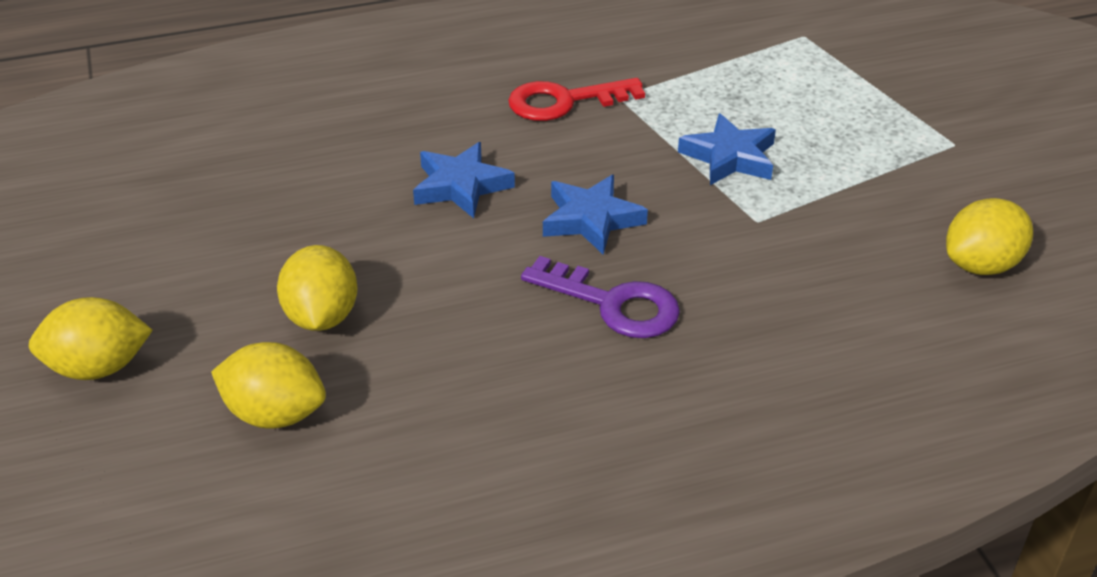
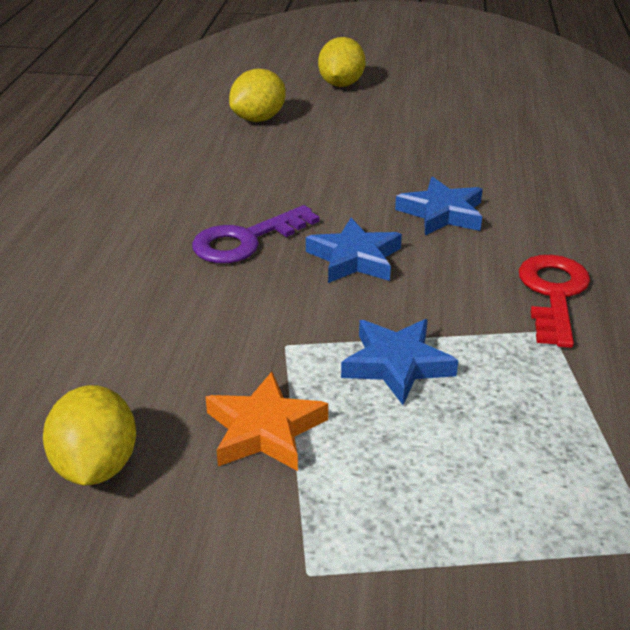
camera: 115 degrees right, 5 degrees down
yellow lemon [277,245,358,331] -> none
none -> orange star [206,372,328,471]

